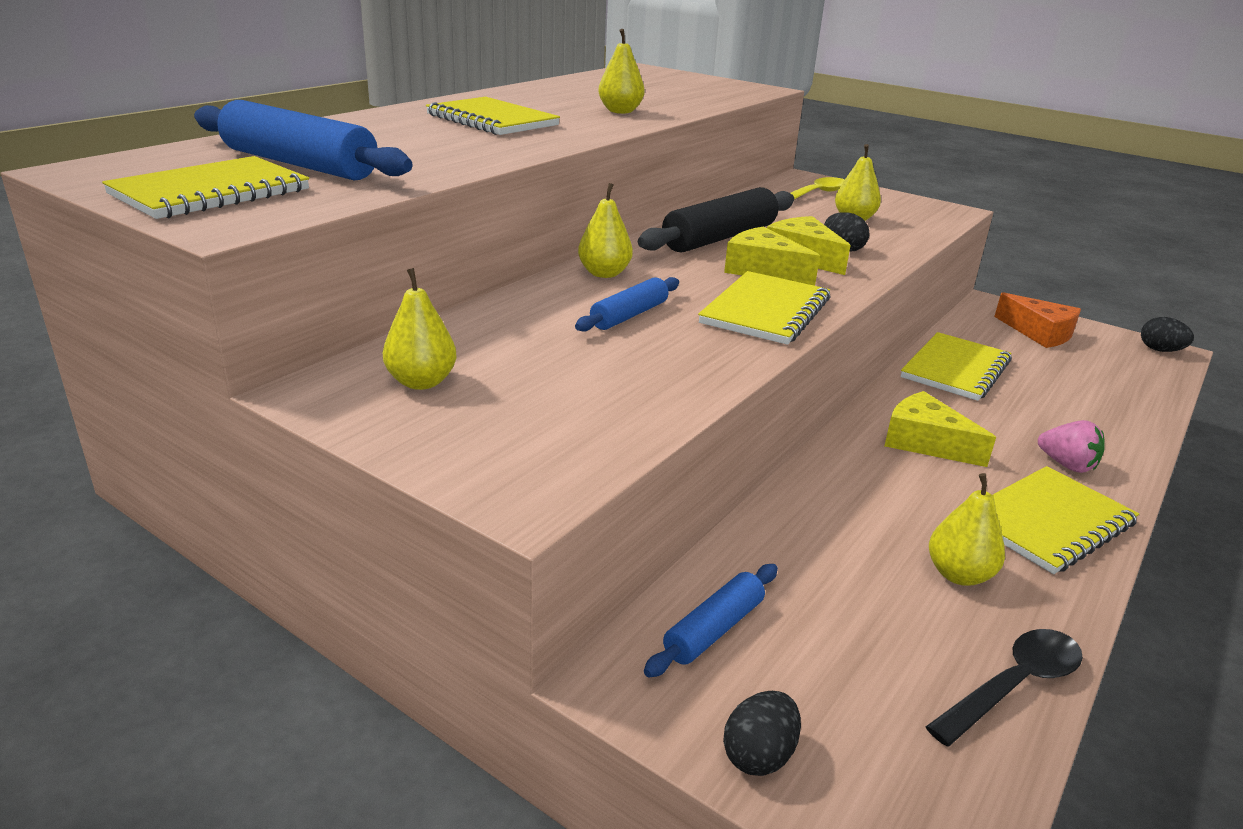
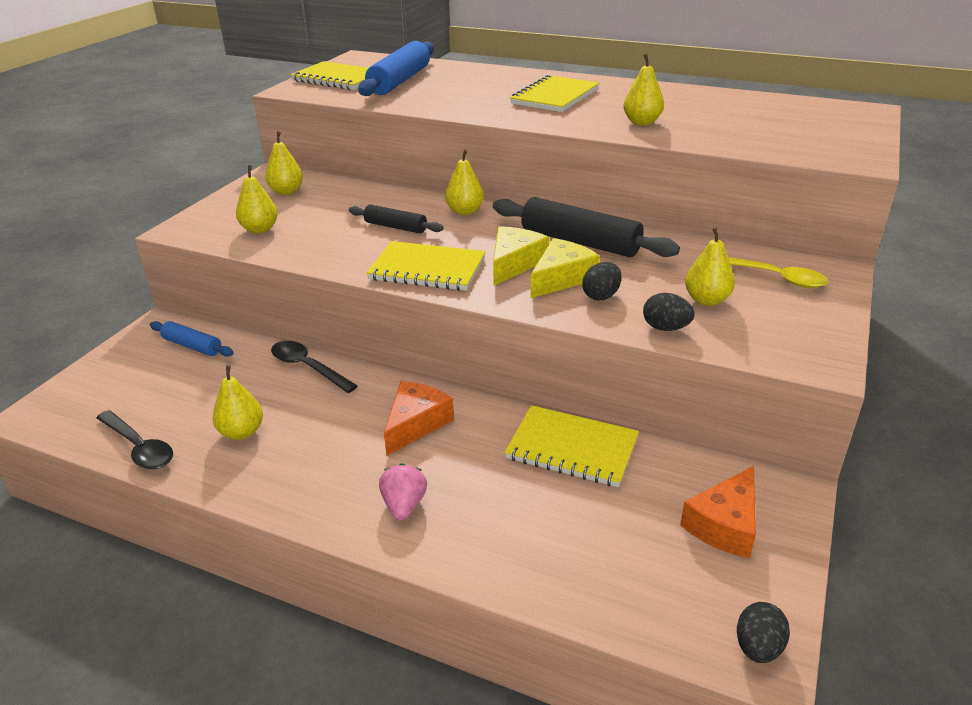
camera: 80 degrees right, 5 degrees up
blue rolling pin [575,277,679,332] -> black rolling pin [349,204,444,233]
black egg [723,691,801,776] -> black egg moved to [643,293,695,331]
yellow cheese [884,391,996,467] -> orange cheese [384,381,454,456]
yellow notebook [992,466,1139,574] -> none
pink strawberry [1038,420,1105,473] -> pink strawberry turned 150 degrees clockwise [379,463,427,520]
none -> yellow pear [236,165,278,234]
none -> black spoon [271,341,358,393]

